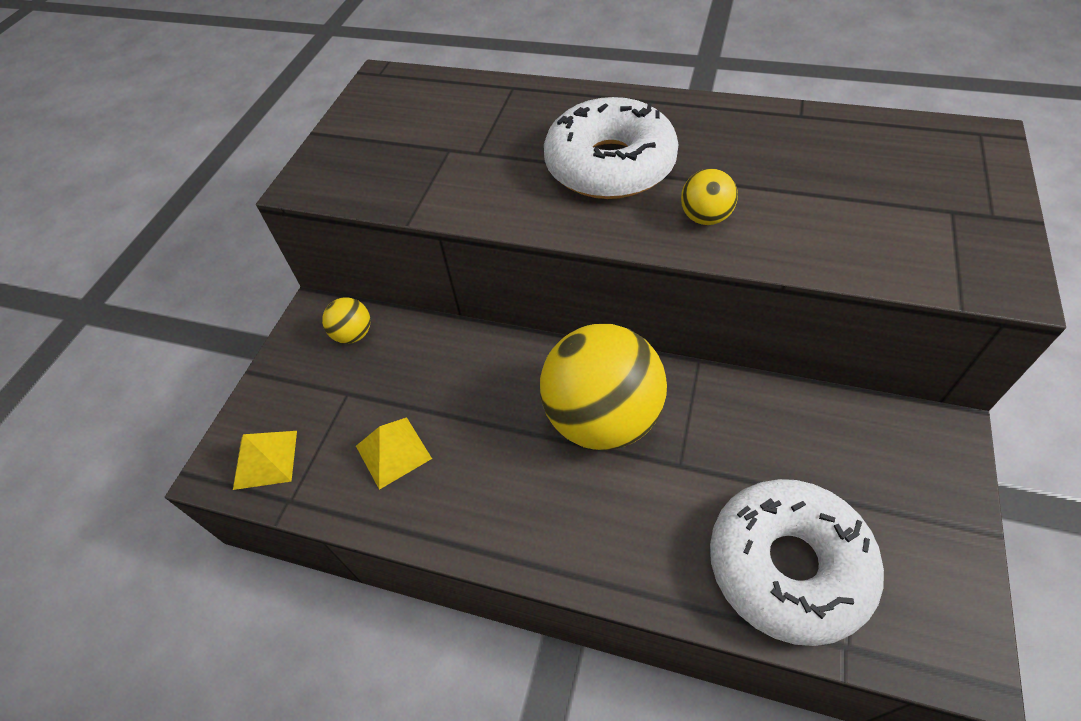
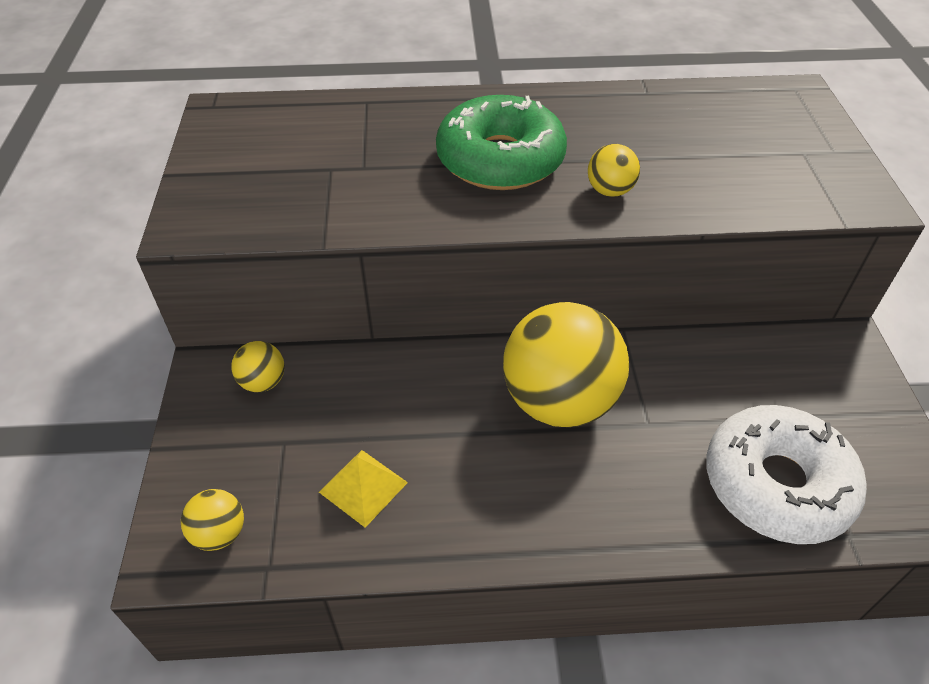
camera: 25 degrees left, 5 degrees down
yellow pyramid [233,431,297,490] -> yellow ball [181,489,244,551]
white donut [544,97,679,199] -> green donut [436,95,567,190]

